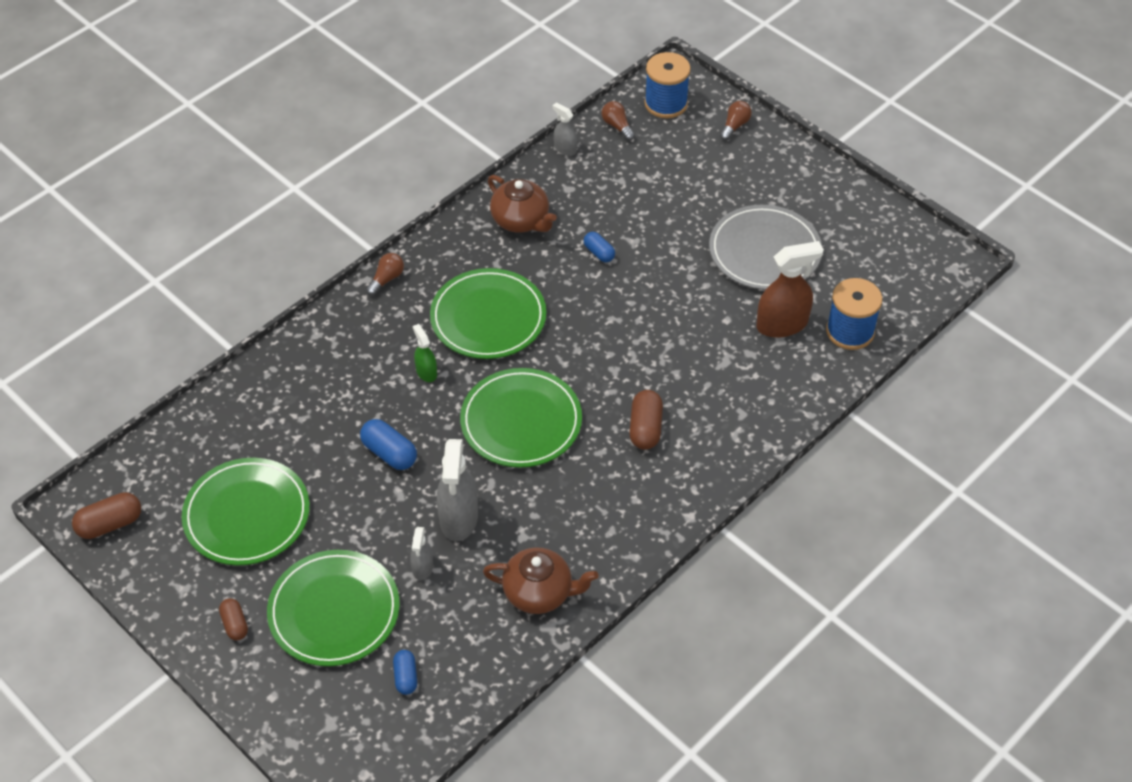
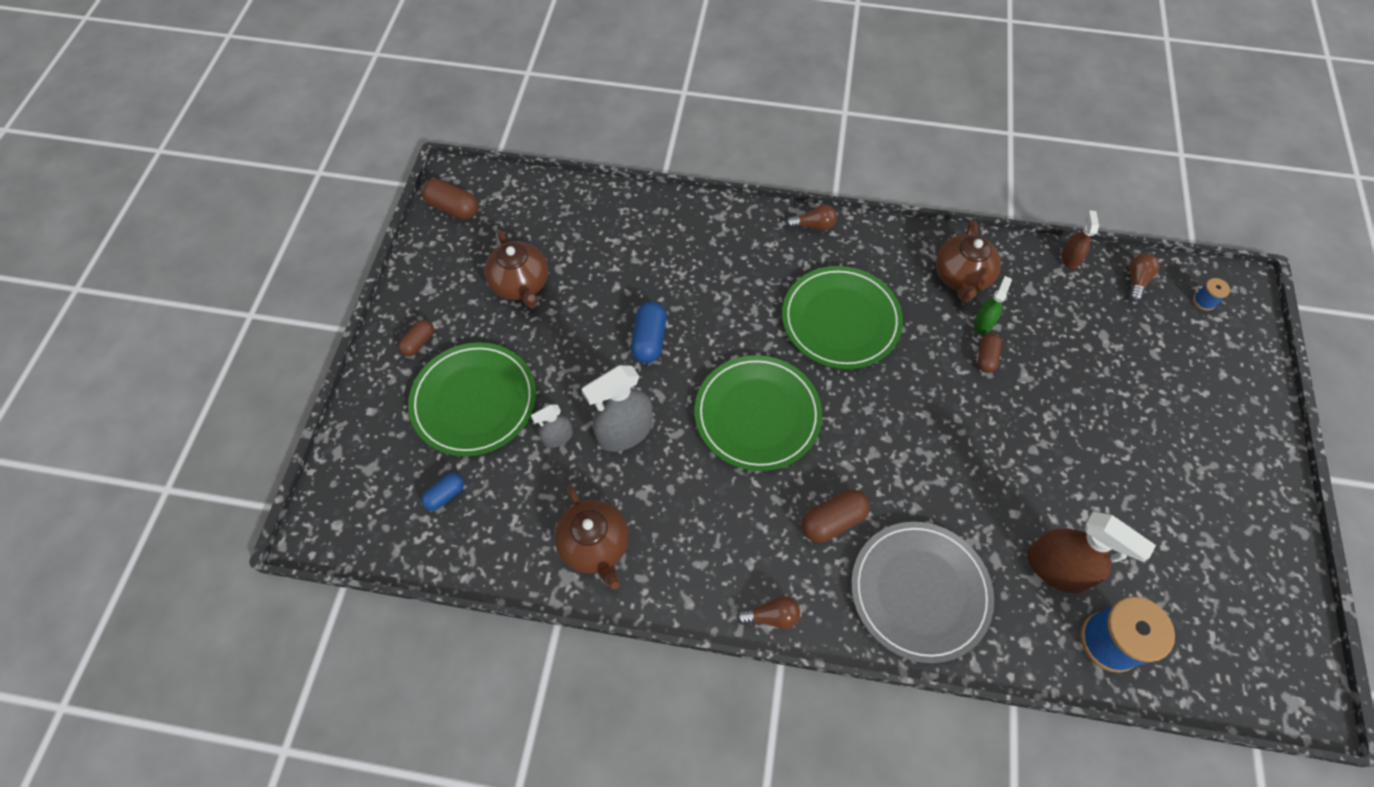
camera: 55 degrees right, 10 degrees up
green plate [182,458,310,565] -> brown teapot [485,230,548,308]
green spray bottle [413,324,437,382] -> green spray bottle moved to [974,276,1012,334]
grey spray bottle [552,102,577,156] -> brown spray bottle [1061,210,1099,270]
blue capsule [584,232,615,262] -> brown capsule [978,333,1002,373]
blue spool [644,52,691,118] -> blue spool [1193,278,1230,311], size x0.46
grey plate [709,205,822,290] -> grey plate moved to [851,522,994,663]
brown light bulb [720,101,752,140] -> brown light bulb moved to [736,596,800,629]

